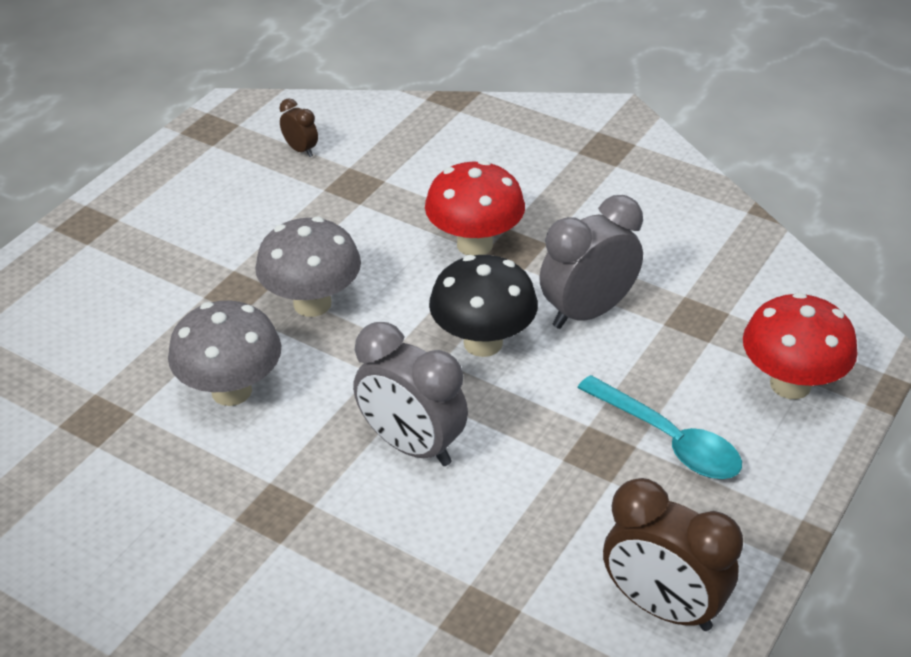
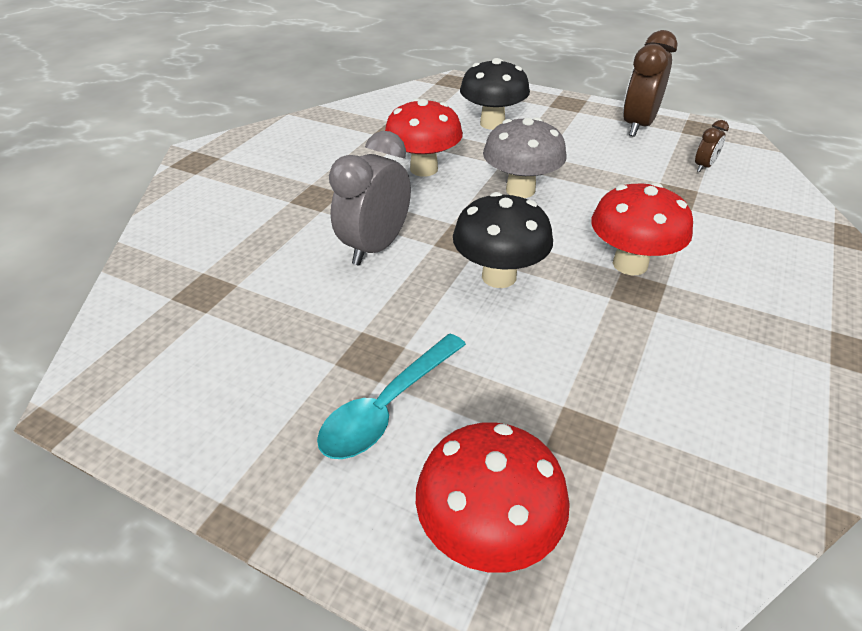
camera: 85 degrees right, 0 degrees up
grey mushroom [168,300,281,406] -> red mushroom [385,98,463,177]
grey clock [539,195,643,329] -> none
brown clock [603,478,743,631] -> brown clock moved to [623,30,678,137]
none -> black mushroom [460,58,530,130]

